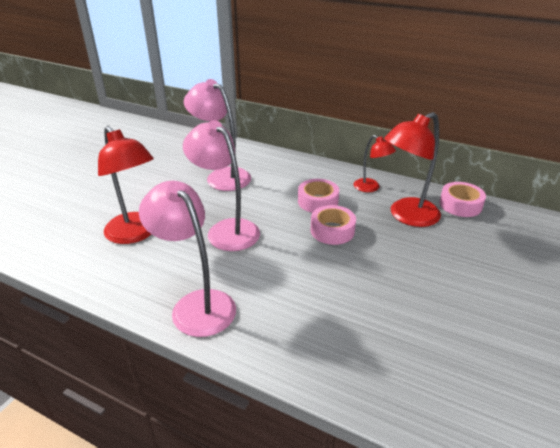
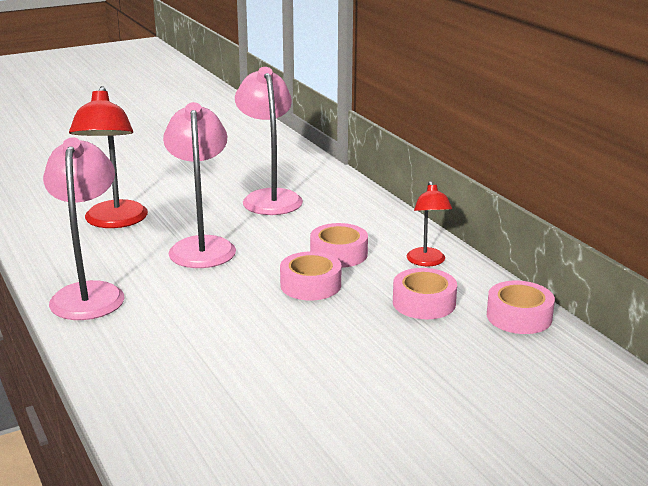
camera: 35 degrees right, 10 degrees down
red lamp [384,112,441,227] -> pink tape [393,268,457,319]

